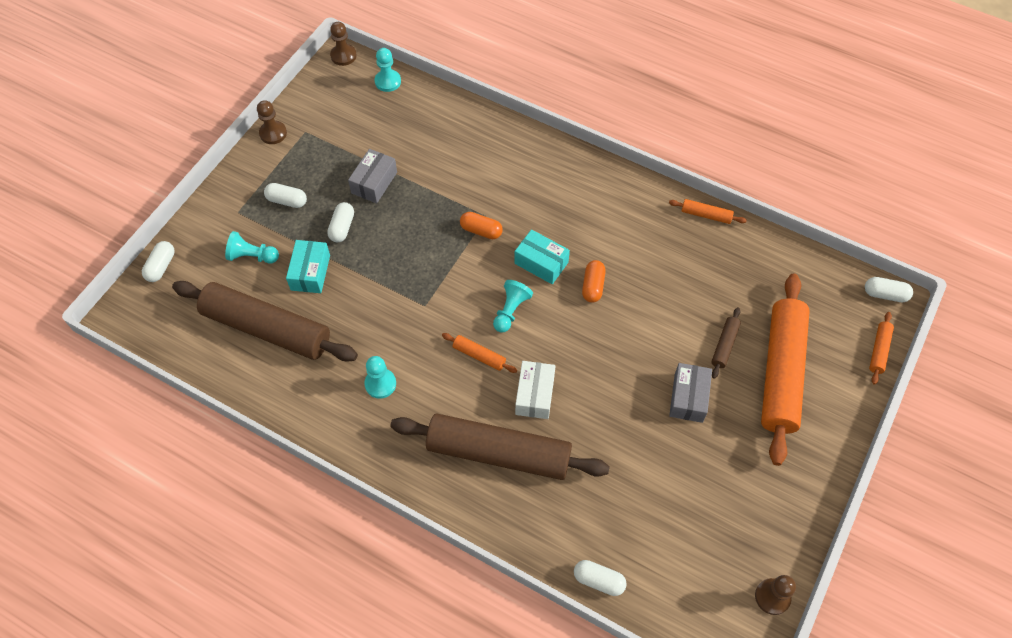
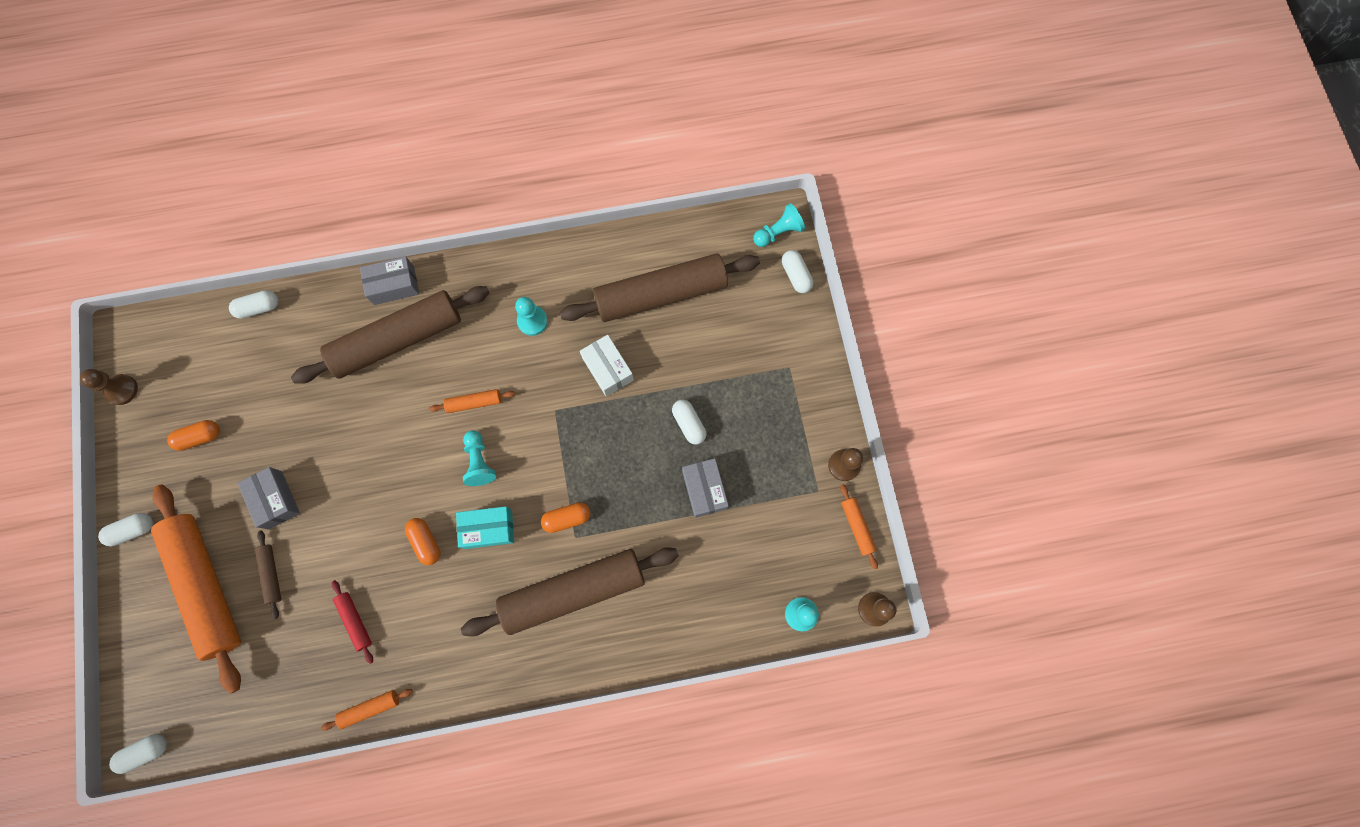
camera: 140 degrees right, 15 degrees up
turquoise pawn [225,231,279,263] -> turquoise pawn moved to [753,203,805,247]
white capsule [264,183,307,208] -> white capsule moved to [98,513,153,546]
turquoise box [286,240,330,293] -> none
white box [515,361,555,419] -> white box moved to [580,335,634,396]
orange rolling pin [869,312,894,385] -> orange rolling pin moved to [840,484,878,570]
none -> orange capsule [167,420,220,451]
none -> red rolling pin [332,580,373,664]
none -> grey box [360,256,419,305]
none -> brown rolling pin [461,547,679,637]

